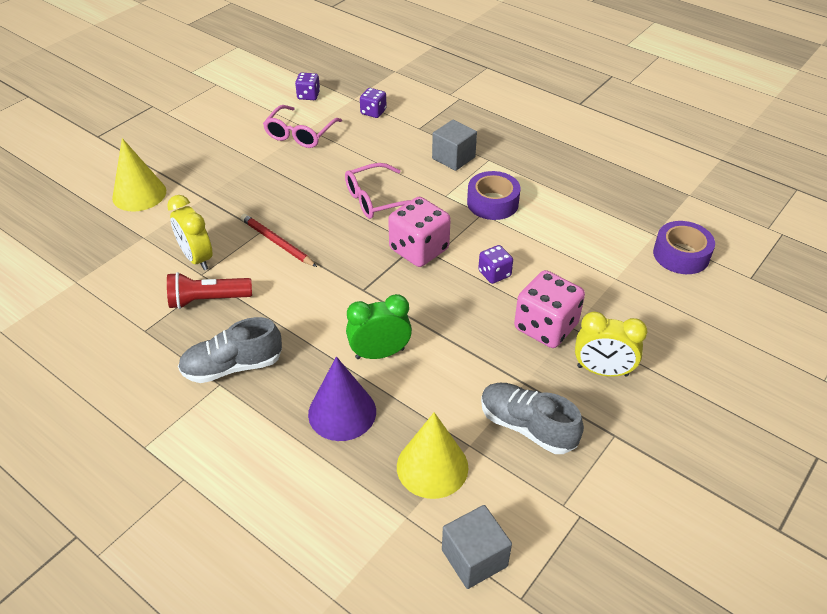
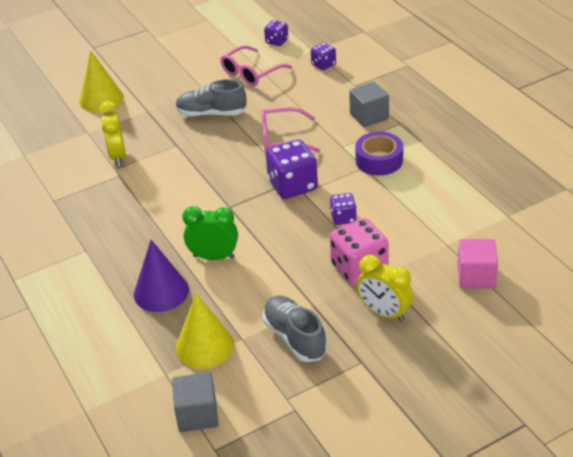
camera: 25 degrees right, 5 degrees down
red flashlight [167,272,252,309] -> none
grey shoe [178,317,282,383] -> grey shoe moved to [175,79,246,117]
red pencil [241,214,317,267] -> none
pink dice [388,197,451,267] -> purple dice [266,139,318,199]
purple tape [653,221,715,274] -> none
none -> pink cube [457,239,498,288]

